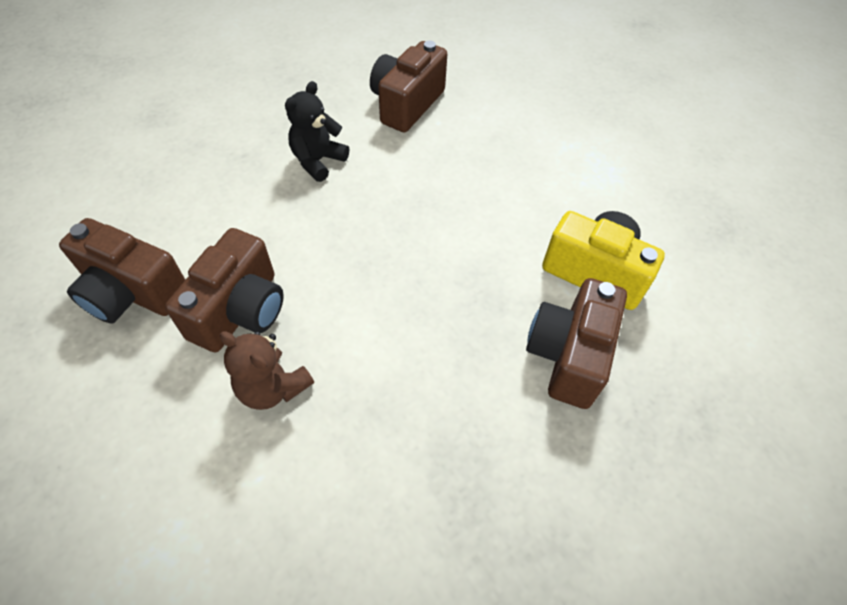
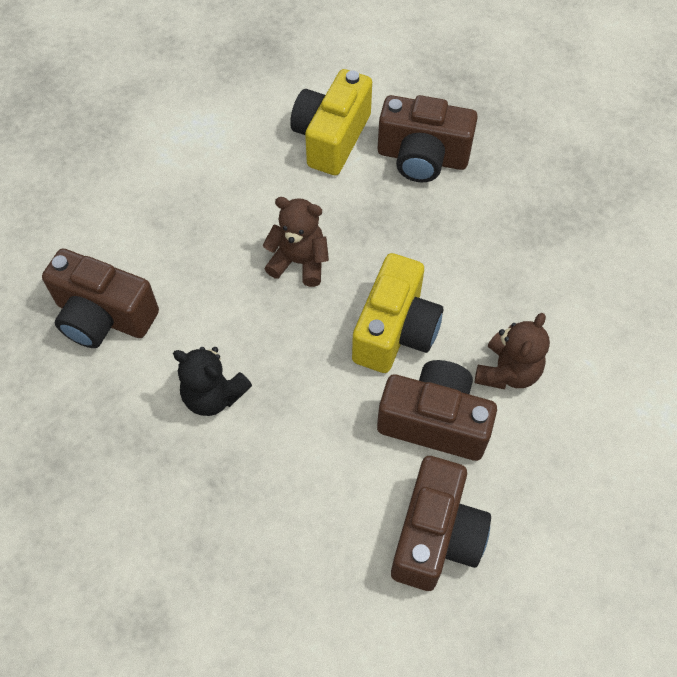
camera: 95 degrees left, 5 degrees up
none -> brown teddy bear [262,197,329,287]
none -> yellow camera [352,253,443,373]

